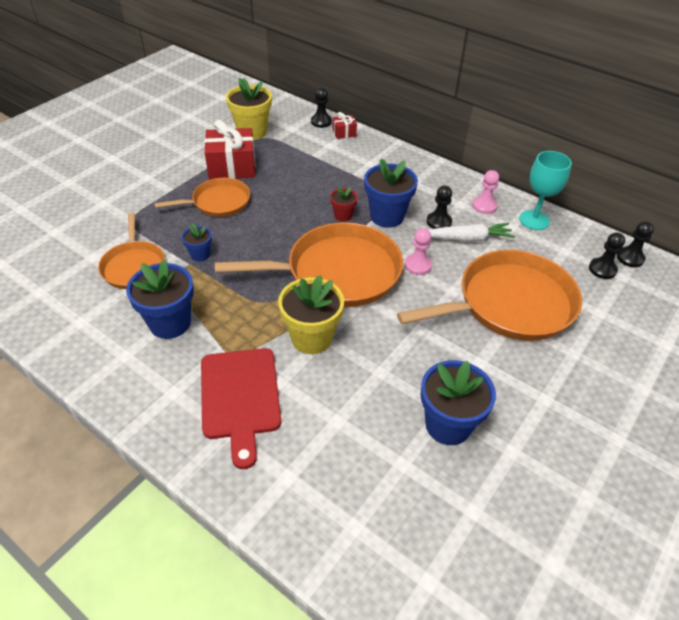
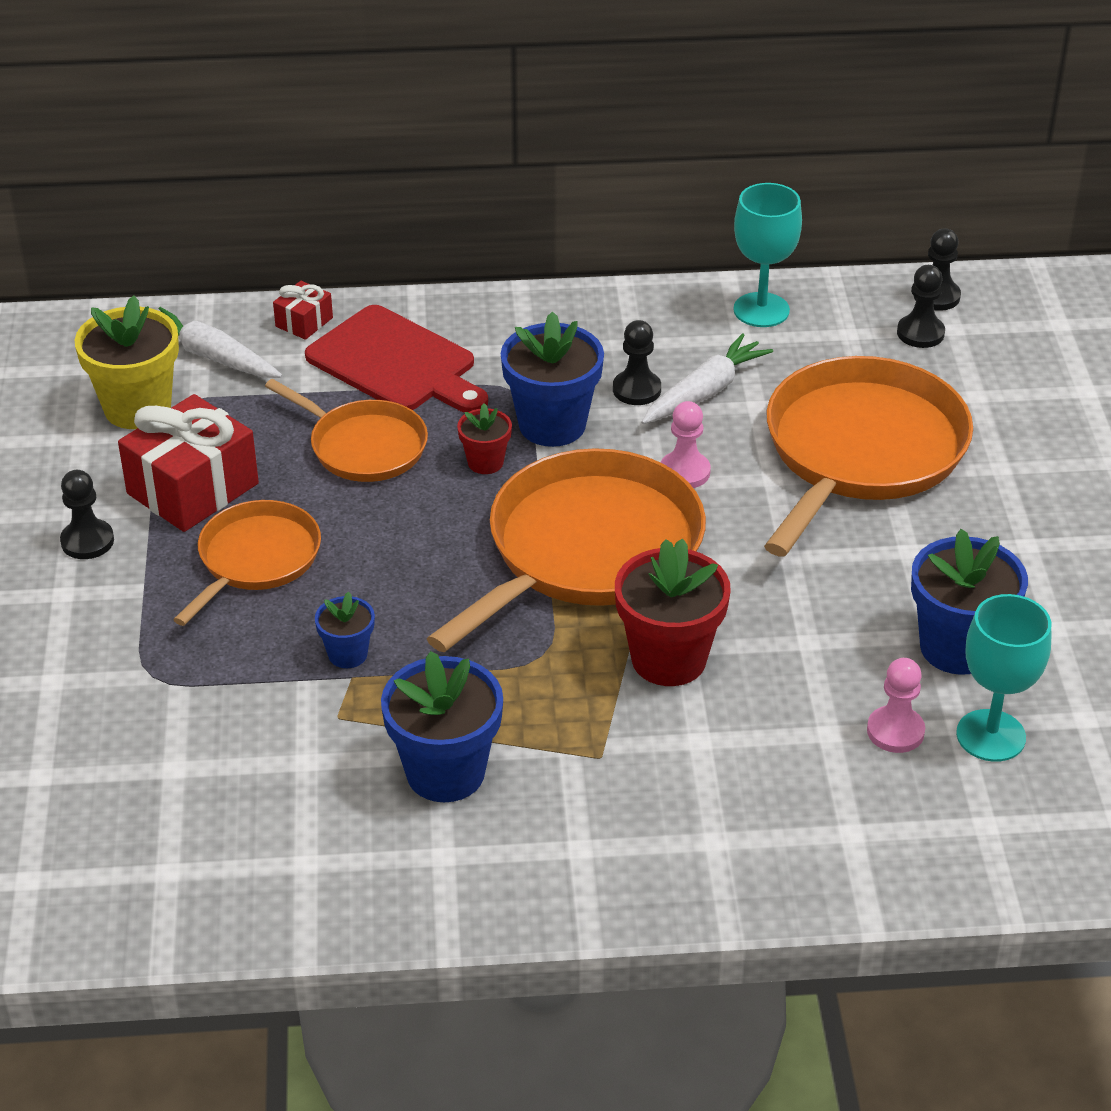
camera: 40 degrees left, 5 degrees down
orange pan [98,213,165,289] -> orange pan moved to [265,379,428,482]
red cutting board [201,348,281,469] -> red cutting board moved to [305,305,488,412]
yellow flower pot [278,275,344,354] -> red flower pot [615,538,731,686]
black pawn [311,88,332,128] -> black pawn moved to [60,470,114,559]
pink pawn [472,170,499,214] -> pink pawn moved to [867,658,925,753]
none -> white carrot [159,307,283,378]
none -> turquoise goblet [956,594,1051,762]

